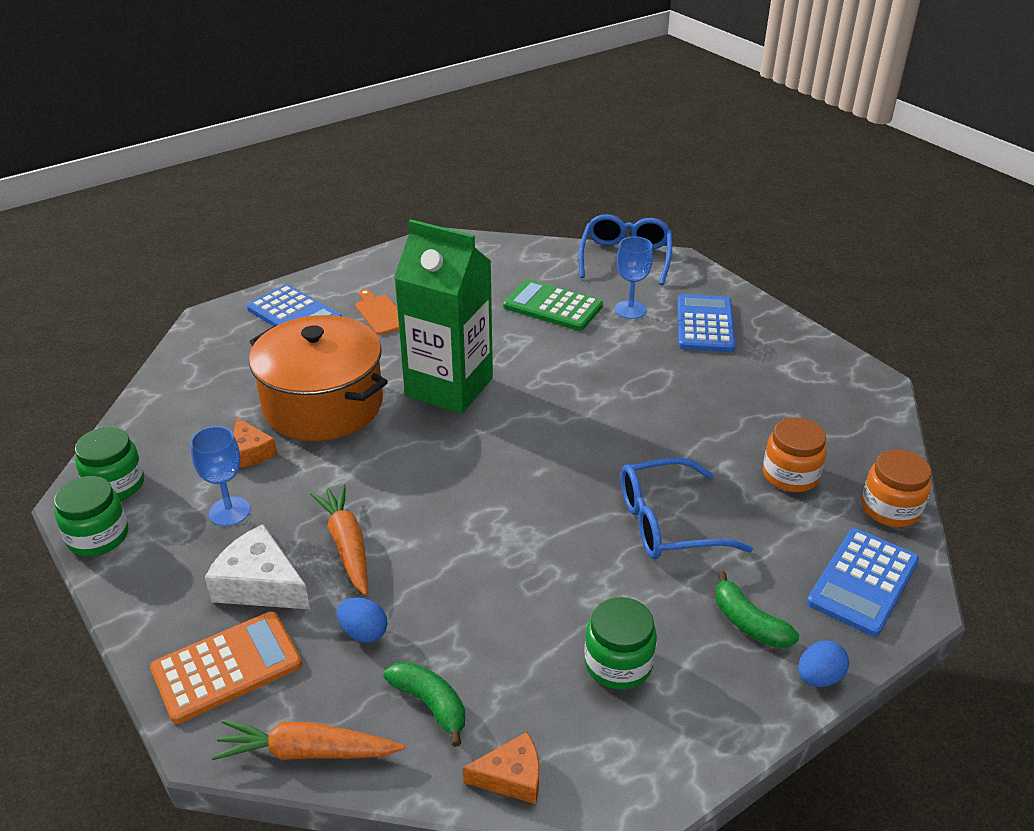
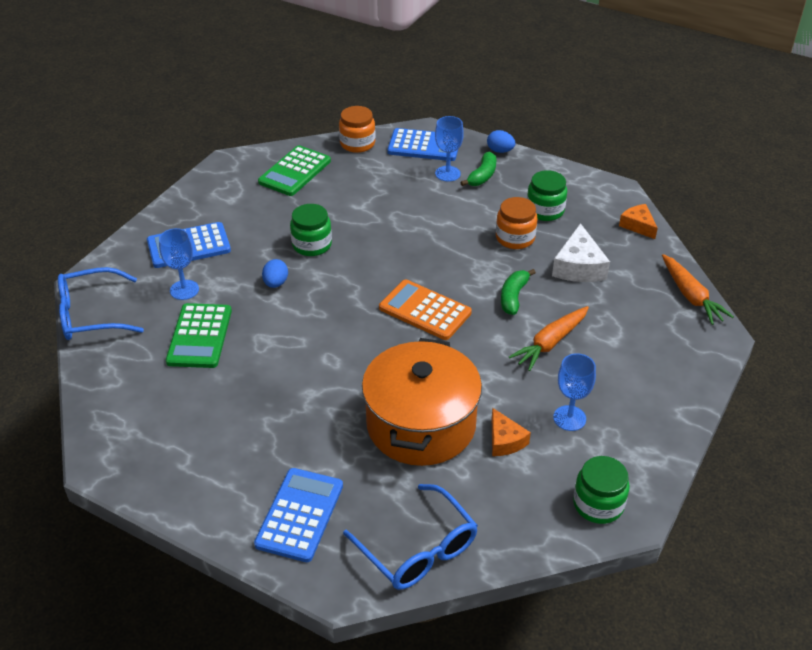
camera: 115 degrees left, 5 degrees up
green jar [54,476,128,556] -> green jar moved to [290,204,332,256]
orange calculator [150,611,302,724] -> orange calculator moved to [379,279,472,340]
white cheese [205,524,310,609] -> white cheese moved to [552,223,610,282]
orange cheese [233,417,277,468] -> orange cheese turned 120 degrees clockwise [491,408,531,456]
blue egg [337,597,387,643] -> blue egg moved to [262,259,288,288]
orange cutting board [355,289,399,335] -> none
green banana [383,661,465,747] -> green banana moved to [501,269,536,315]
green carton [394,219,493,414] -> none
blue glasses [621,457,753,559] -> blue glasses moved to [343,484,478,590]
orange jar [763,417,827,492] -> orange jar moved to [496,197,538,249]
none -> green calculator [258,145,331,196]
none -> blue goblet [435,116,464,181]

